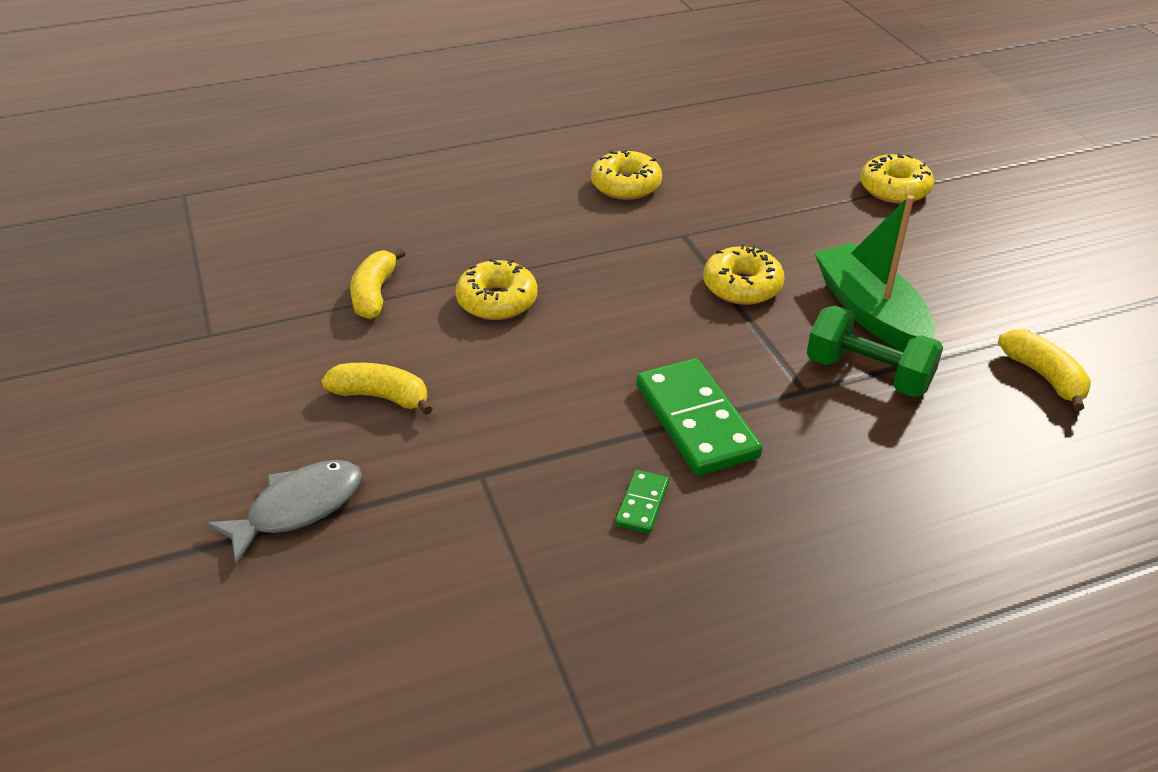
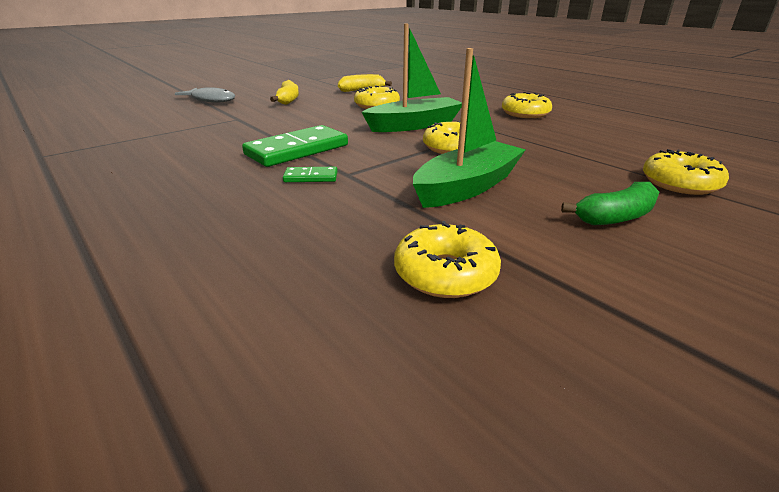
camera: 70 degrees right, 10 degrees down
green domino [615,470,669,533] -> green domino moved to [283,167,338,182]
green dumbbell [807,306,943,398] -> none
yellow banana [998,329,1091,411] -> yellow donut [394,221,501,298]
none -> green boat [362,24,462,132]
none -> green banana [561,182,659,225]

